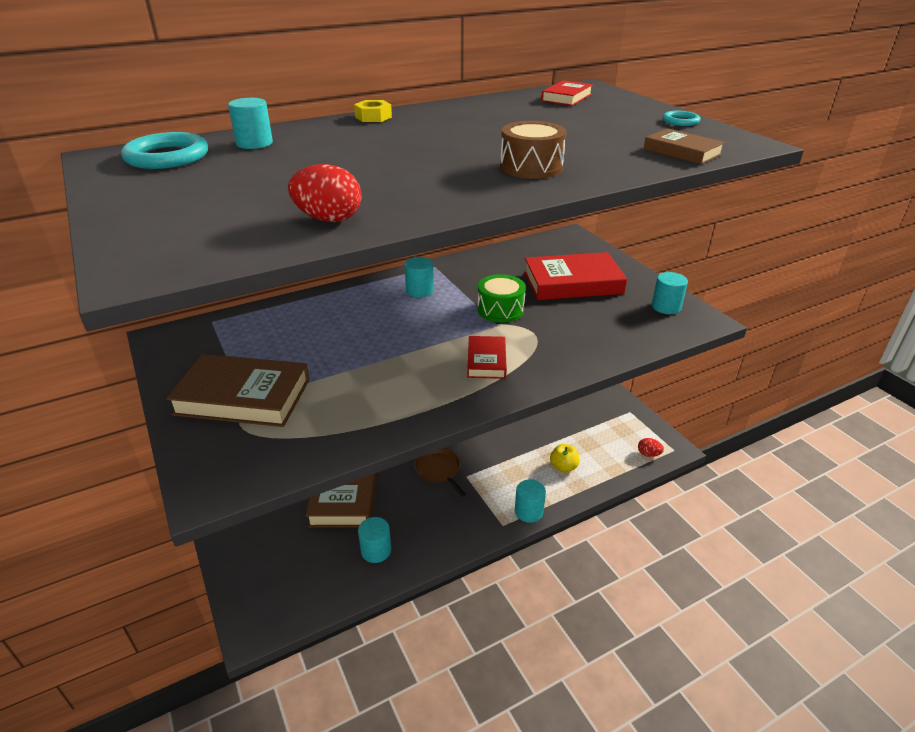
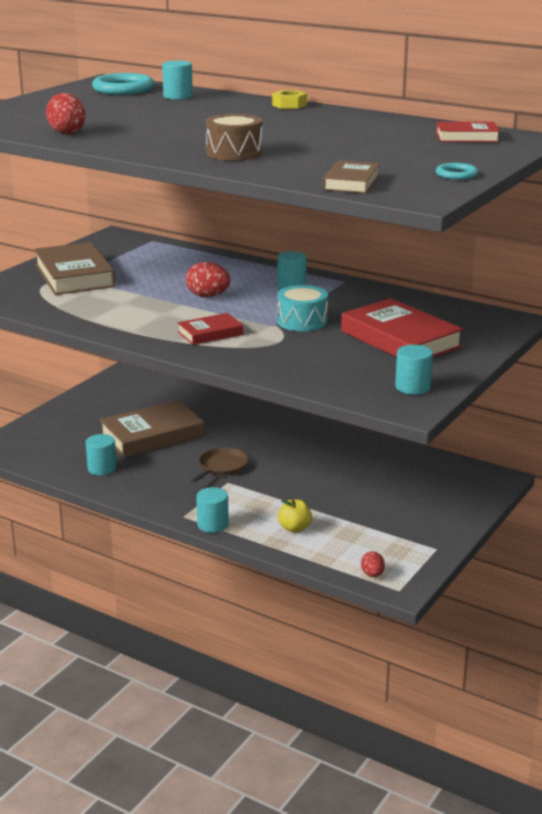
camera: 60 degrees right, 10 degrees down
green drum [477,274,526,322] -> turquoise drum [277,285,328,331]
none -> red egg [186,262,231,297]

